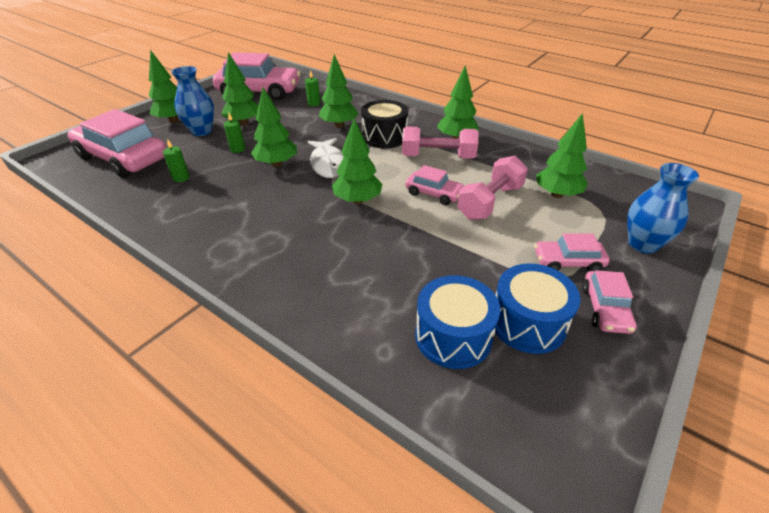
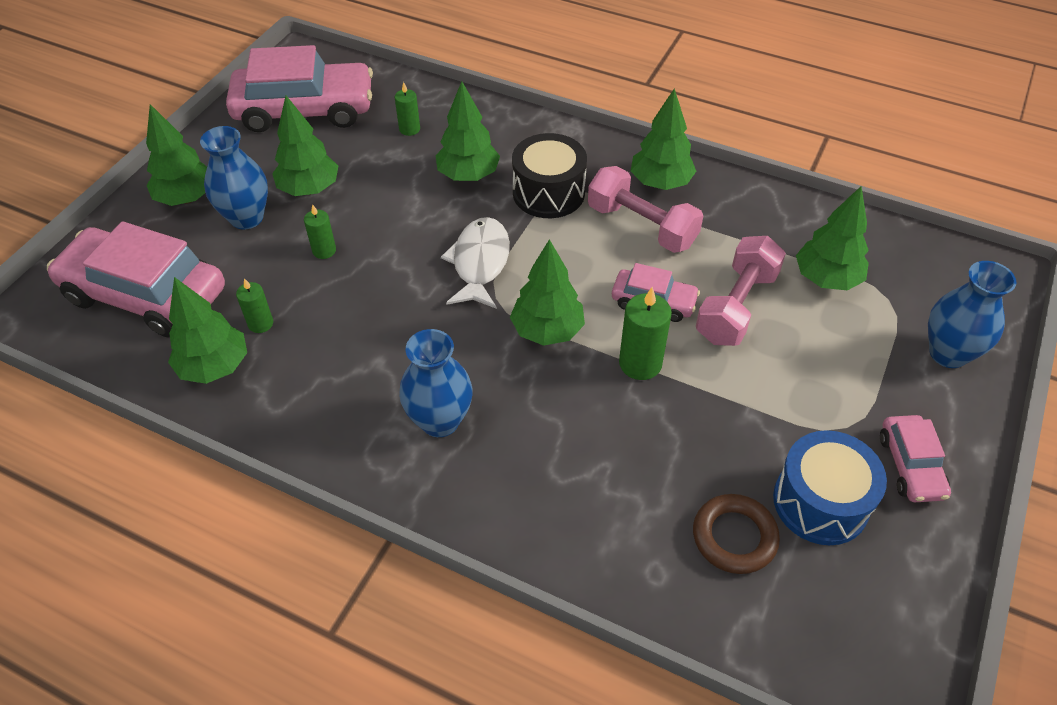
camera: 10 degrees left, 10 degrees up
green tree [251,87,297,167] -> green tree moved to [168,277,247,384]
white fish [307,138,344,178] -> white fish turned 150 degrees counterclockwise [441,217,510,309]
pink dumbbell [402,126,478,159] -> pink dumbbell turned 45 degrees clockwise [588,166,703,253]
blue drum [415,275,500,369] -> brown ring [693,494,780,574]
pink car [535,233,610,271] -> none
none -> blue vase [399,329,473,437]
none -> green candle [619,287,672,380]

